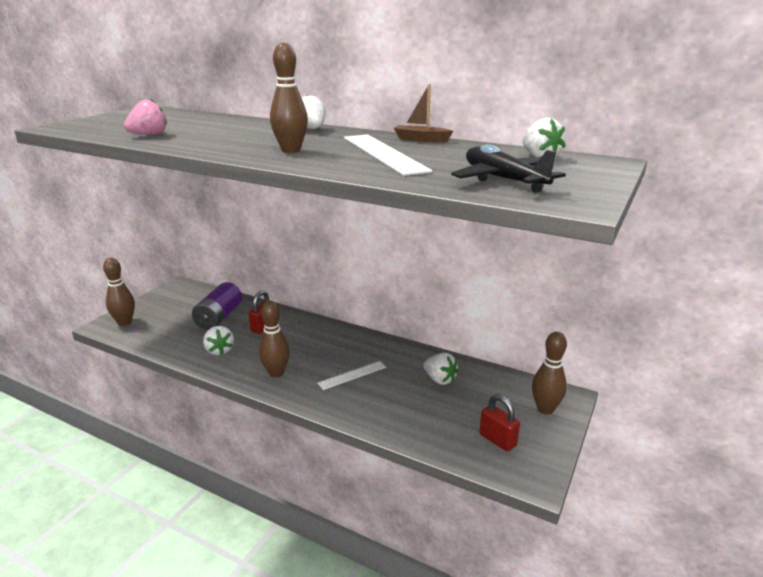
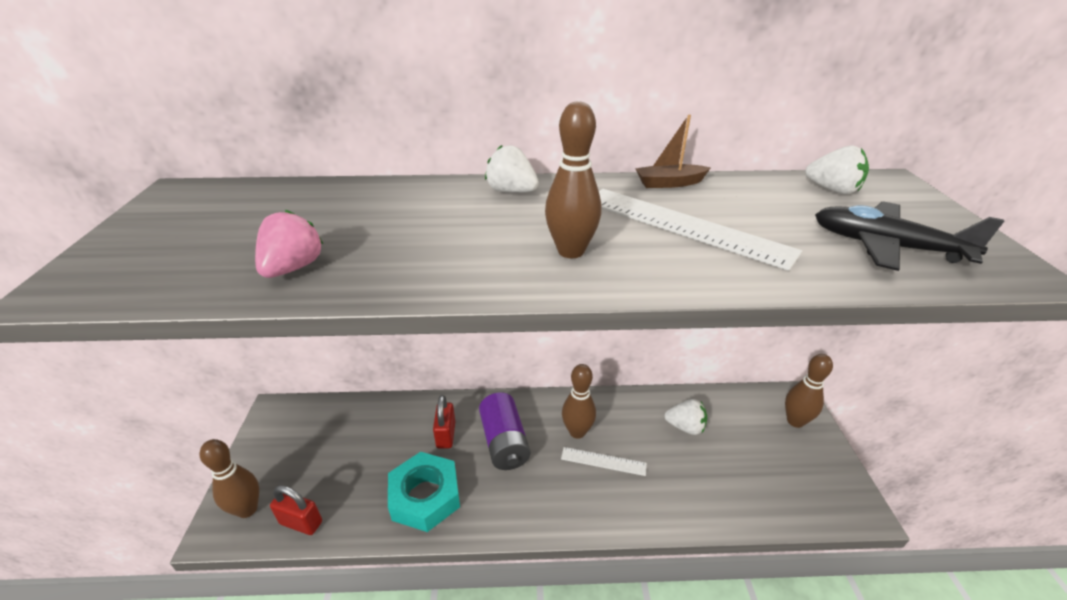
camera: 30 degrees left, 10 degrees up
purple battery [192,282,242,330] -> purple battery moved to [479,392,531,470]
white strawberry [203,326,234,355] -> turquoise nut [388,452,460,532]
brown bowling pin [259,301,290,378] -> brown bowling pin moved to [562,364,596,439]
white ruler [317,361,386,390] -> white ruler turned 75 degrees clockwise [561,447,647,476]
red padlock [480,394,520,452] -> red padlock moved to [270,485,322,535]

